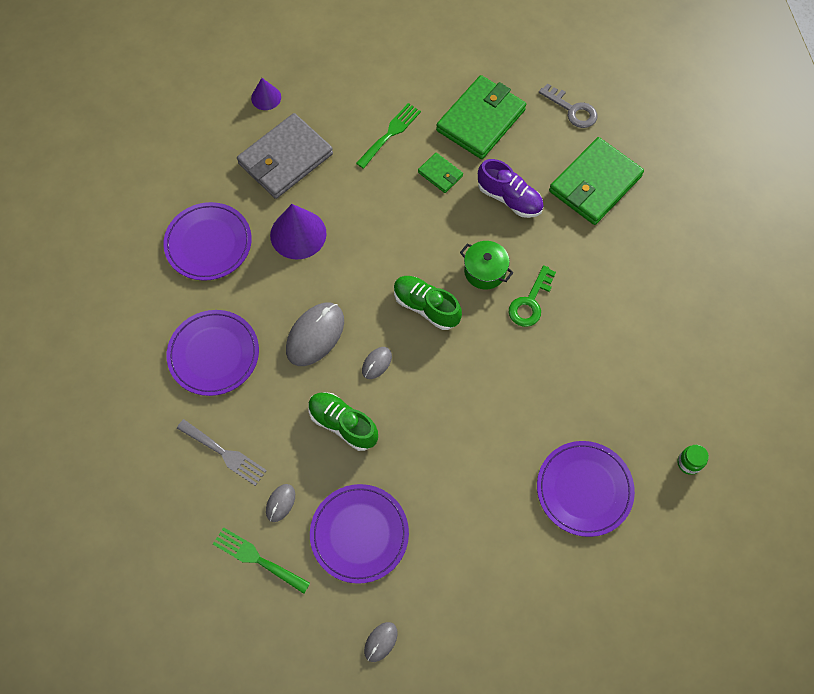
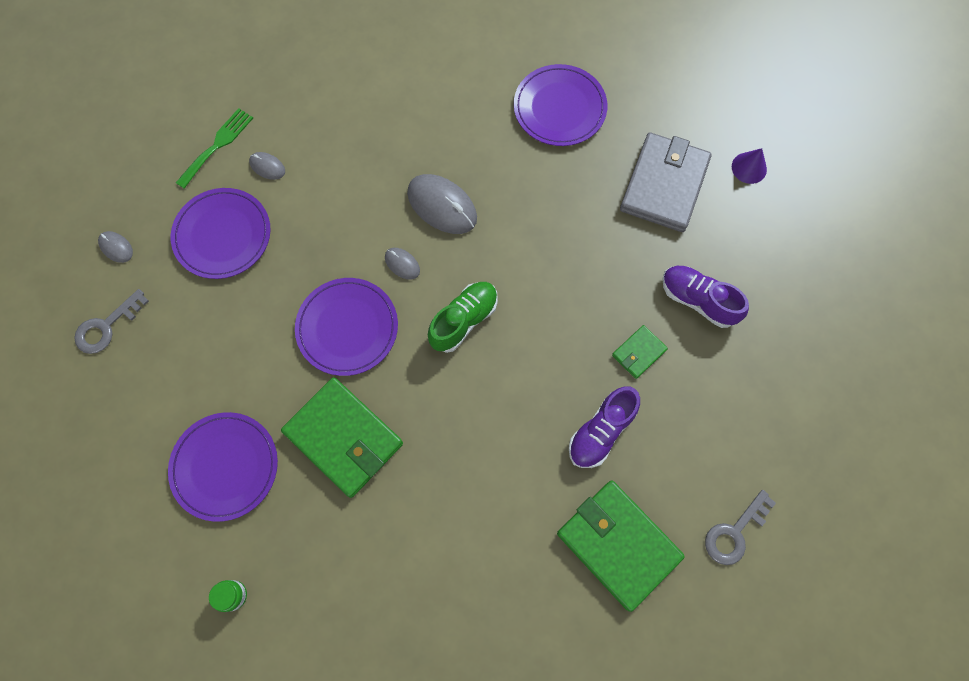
camera: 95 degrees right, 5 degrees up
purple plate [167,310,259,396] -> purple plate moved to [295,278,398,376]
grey fork [177,419,267,486] -> none
grey wallet [237,113,333,199] -> grey wallet turned 60 degrees clockwise [620,132,712,232]
purple cone [270,204,327,260] -> none
green shoe [308,392,378,451] -> none
green fork [356,103,421,169] -> purple shoe [662,266,749,328]
green wallet [436,75,526,159] -> green wallet moved to [281,377,403,498]
green pot [460,241,514,290] -> none
green key [509,265,556,327] -> none
none -> grey key [74,289,149,354]

